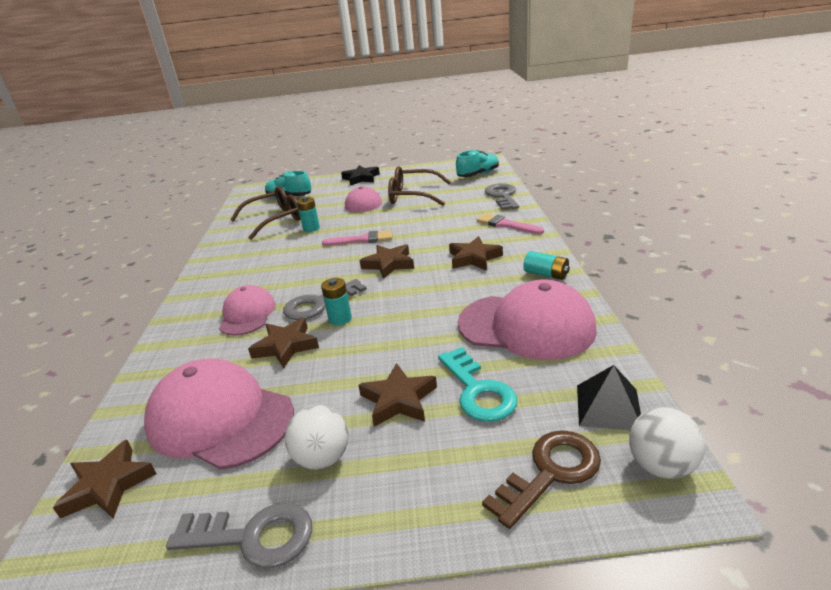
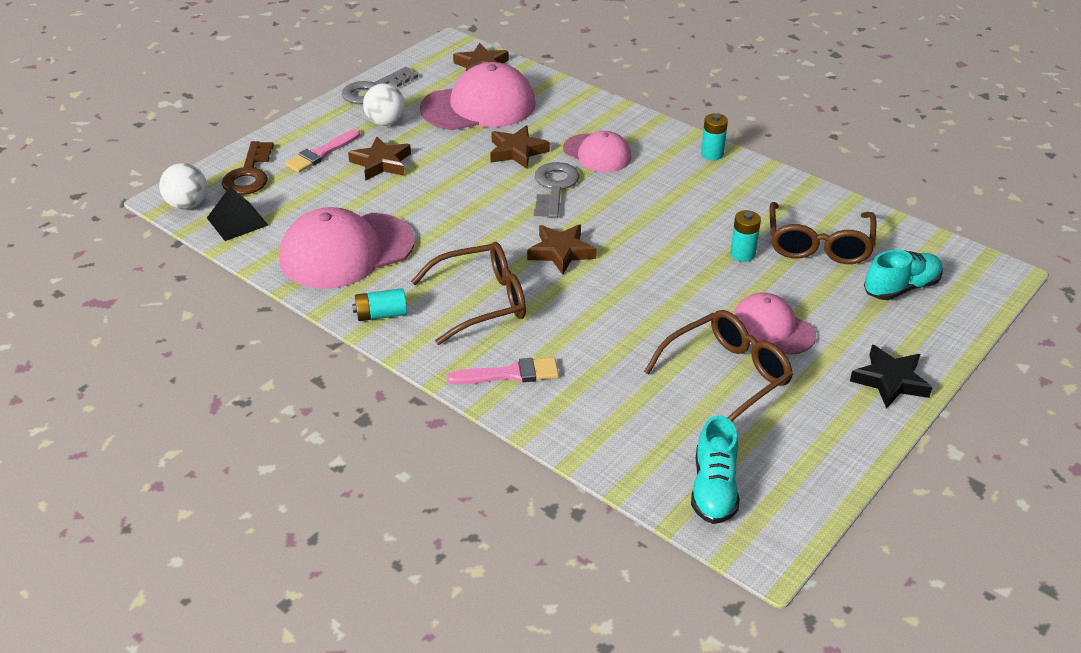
camera: 130 degrees right, 10 degrees up
turquoise battery [321,278,352,325] -> turquoise battery moved to [701,113,728,160]
pink brush [322,230,392,246] -> pink brush moved to [285,129,360,173]
turquoise key [438,347,517,422] -> none
brown star [449,236,503,271] -> brown glasses [411,242,526,345]
grey key [485,183,519,210] -> none

